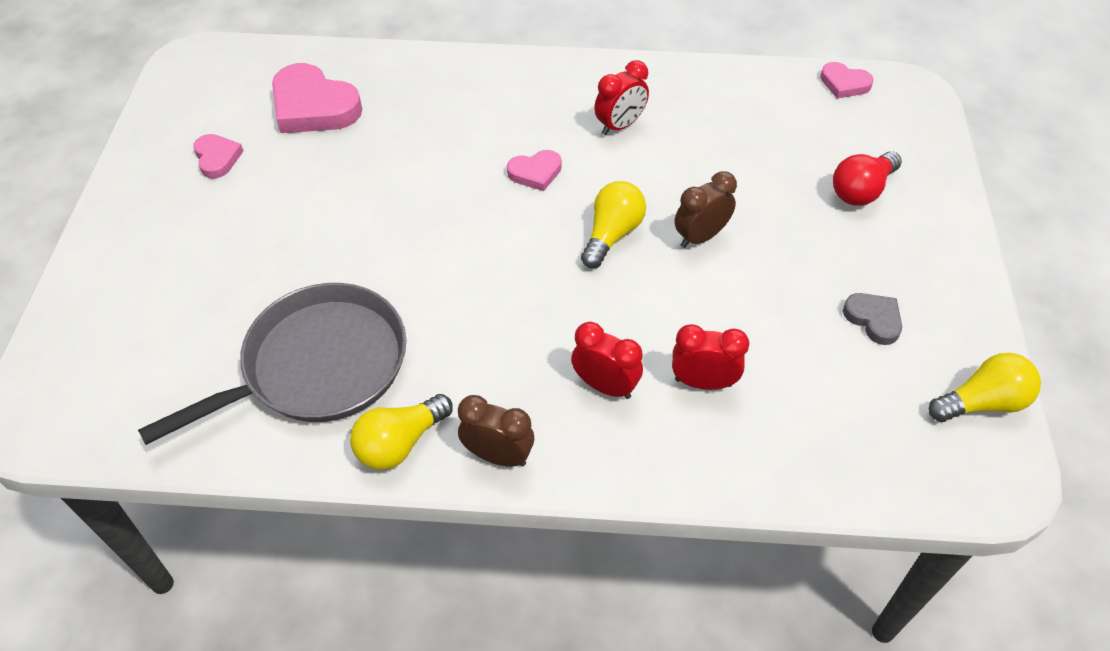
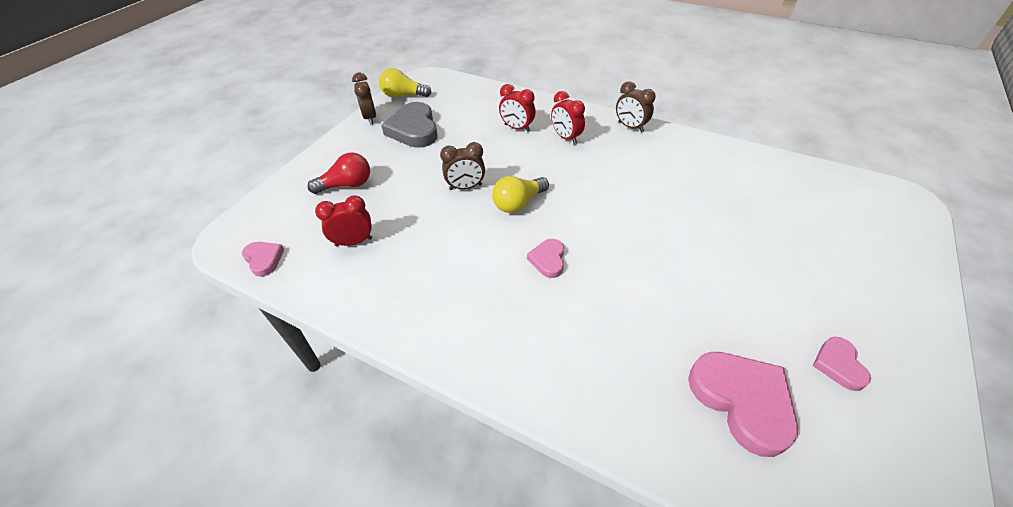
camera: 155 degrees left, 5 degrees down
grey pan [138,283,406,445] -> none
yellow light bulb [350,394,453,470] -> none
pink heart [507,150,562,191] -> pink heart turned 90 degrees counterclockwise [527,239,564,278]
red clock [594,60,649,135] -> red clock moved to [315,195,372,247]
grey heart [843,293,902,345] -> grey heart [381,102,437,148], size x1.87
none -> brown clock [352,73,376,125]

